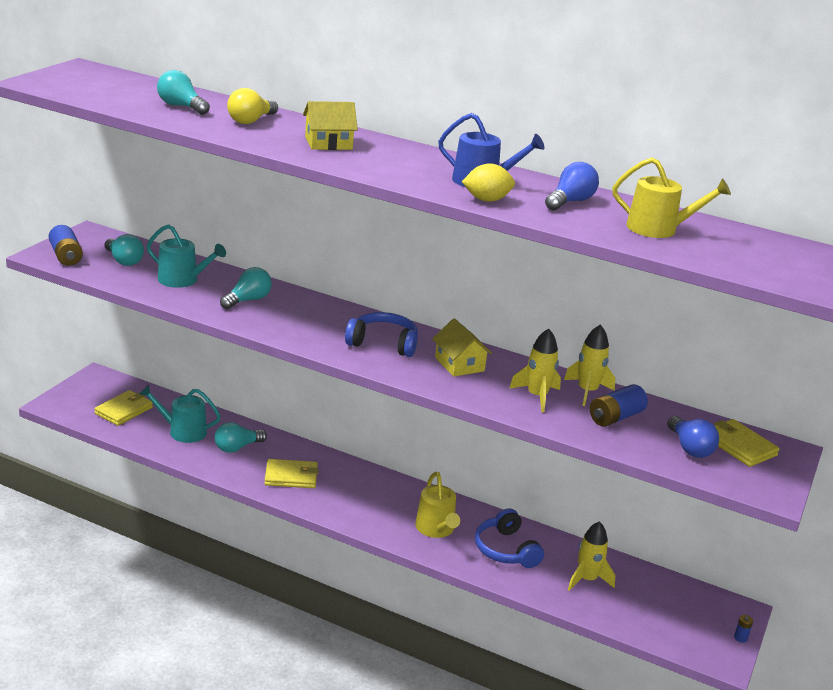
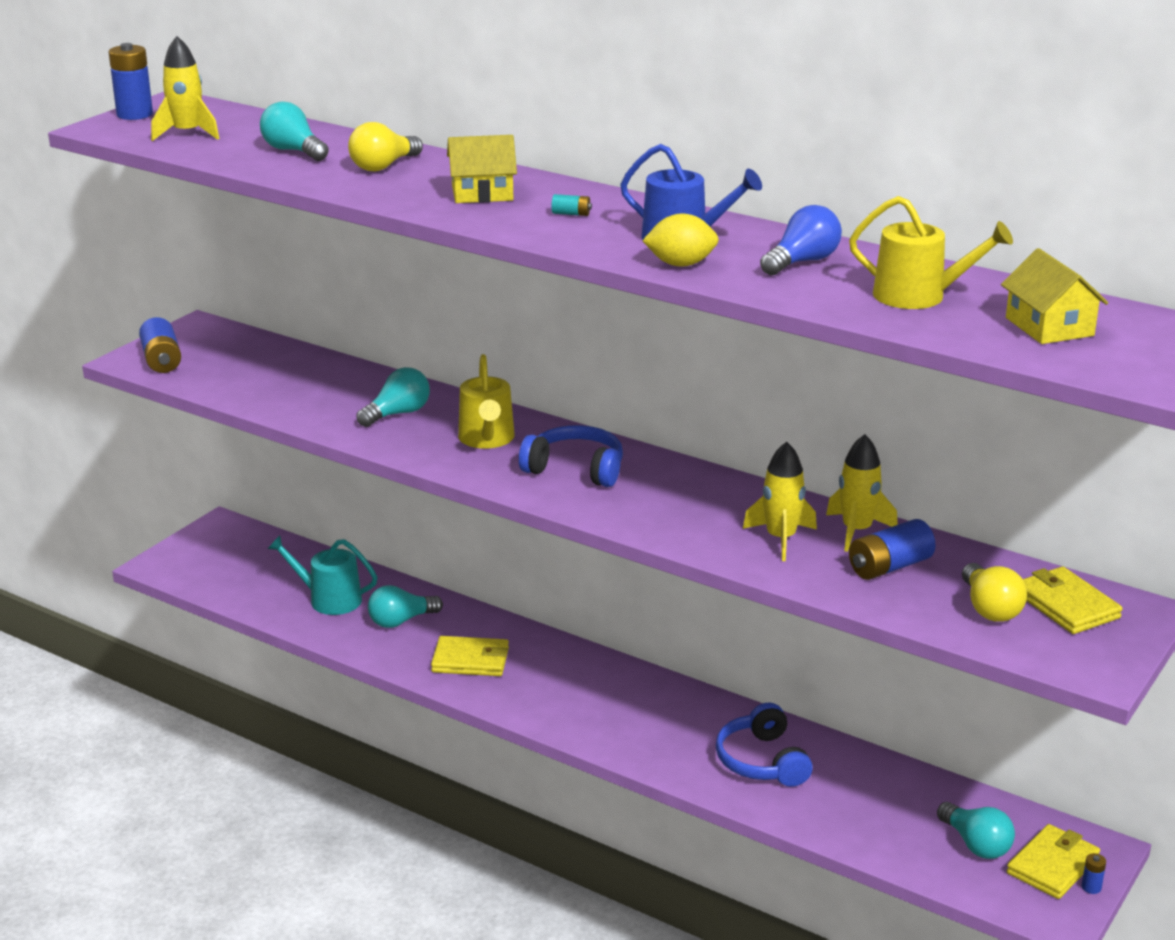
camera: 10 degrees right, 0 degrees up
yellow wallet [94,390,153,426] -> yellow wallet moved to [1007,824,1100,899]
turquoise light bulb [105,234,144,266] -> turquoise light bulb moved to [937,802,1015,859]
turquoise watering can [146,224,226,288] -> none
yellow watering can [415,472,460,538] -> yellow watering can moved to [458,354,515,449]
yellow house [432,318,492,377] -> yellow house moved to [1001,248,1108,344]
yellow rocket [568,521,615,591] -> yellow rocket moved to [151,36,219,141]
blue light bulb [667,416,719,458] -> yellow light bulb [962,563,1027,622]
none -> blue battery [109,43,153,120]
none -> turquoise battery [551,194,592,216]

